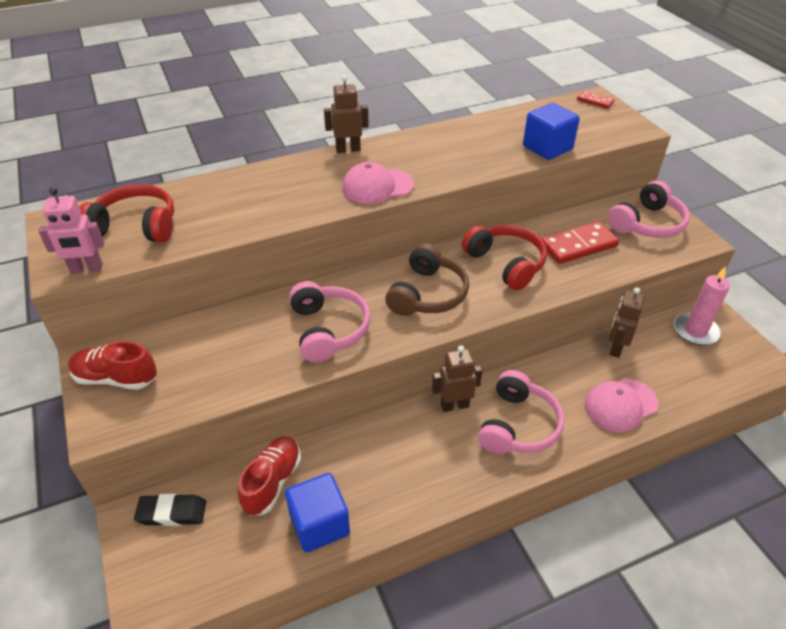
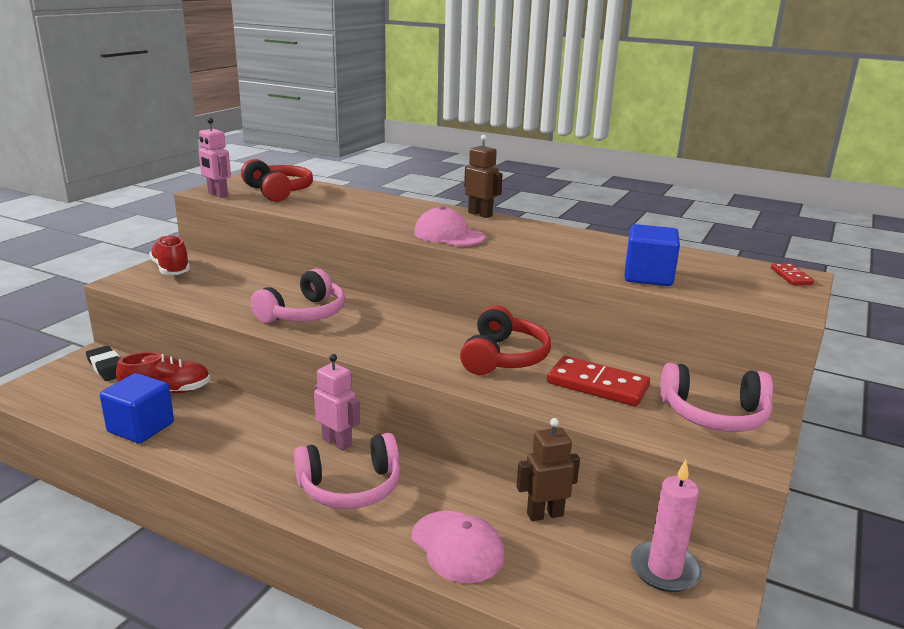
camera: 50 degrees right, 20 degrees down
brown headphones [385,243,469,316] -> none
brown robot [432,345,483,412] -> pink robot [314,354,360,451]
pink cap [585,378,658,432] -> pink cap turned 150 degrees counterclockwise [412,511,505,583]

